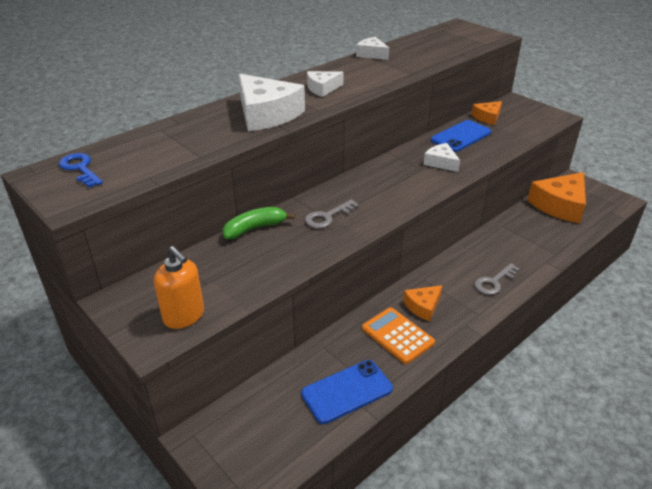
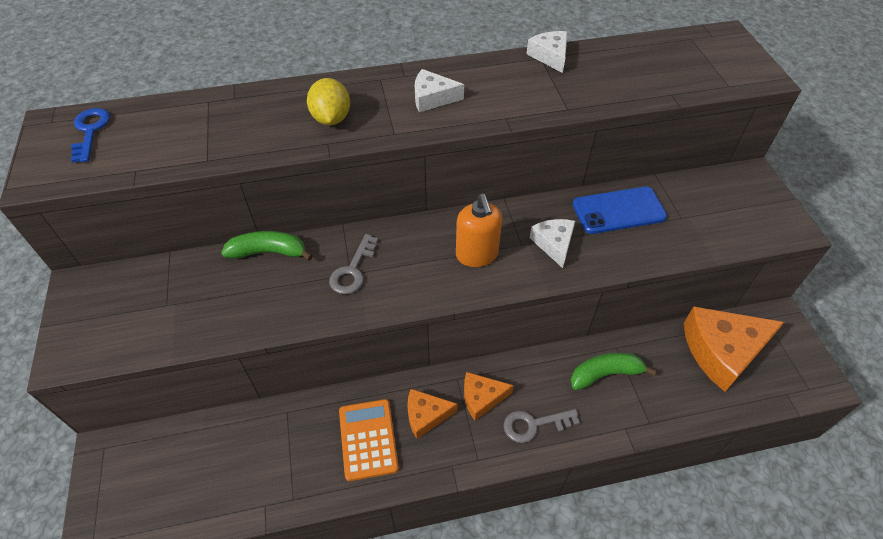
camera: 30 degrees right, 15 degrees up
orange soap dispenser [154,246,204,329] -> orange soap dispenser moved to [456,194,502,267]
white cheese [238,74,305,131] -> yellow lemon [307,78,350,125]
blue phone [301,360,393,424] -> none
grey key [305,199,359,229] -> grey key turned 60 degrees counterclockwise [329,234,378,294]
orange cheese [471,101,502,125] -> orange cheese moved to [464,372,514,421]
none -> green banana [571,353,656,390]

